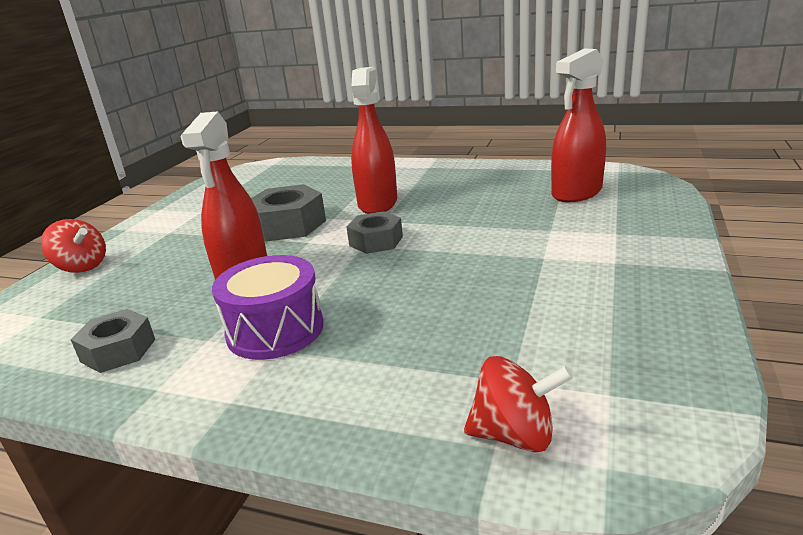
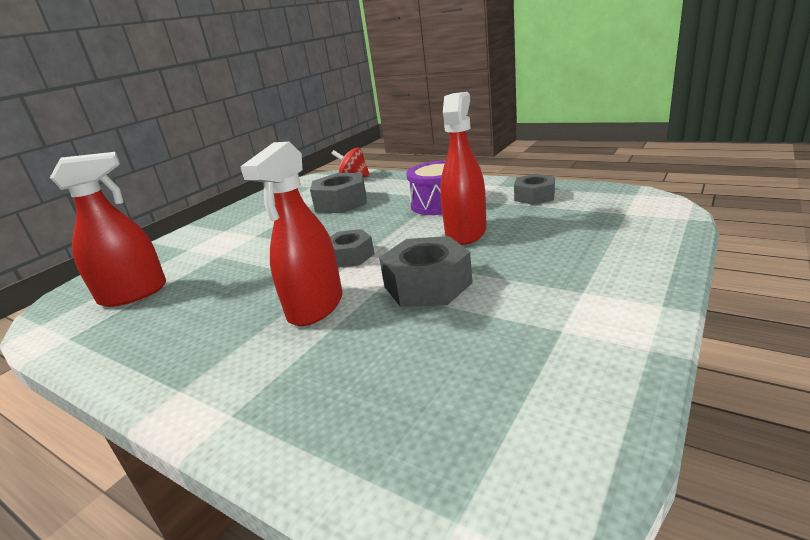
camera: 165 degrees left, 0 degrees up
red spinning top [41,219,106,273] -> none
none -> grey nut [310,173,367,213]

